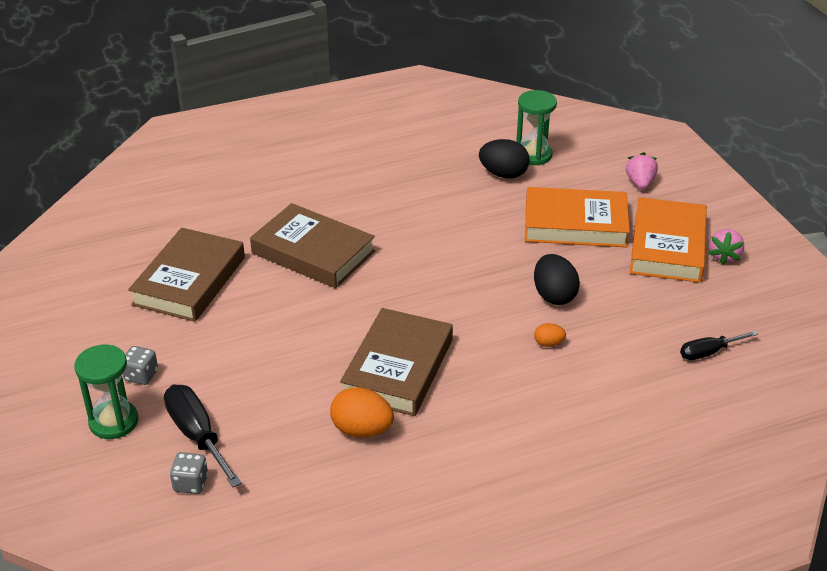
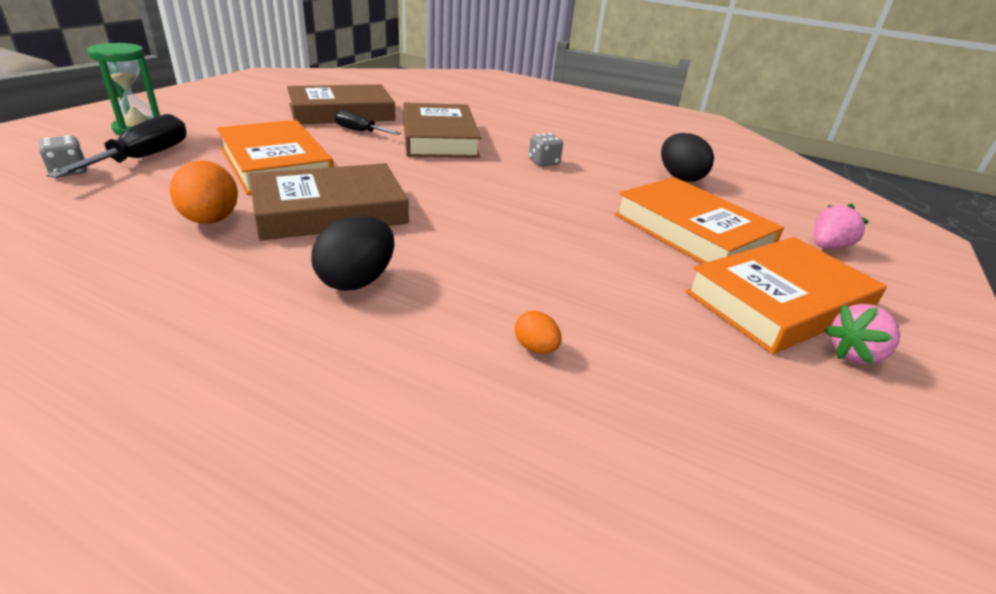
camera: 45 degrees right, 5 degrees down
grey dice [123,346,158,385] -> grey dice moved to [529,133,563,166]
green hourglass [516,90,557,165] -> none
black egg [534,254,580,305] -> black egg moved to [311,216,394,291]
orange egg [534,323,566,347] -> orange egg moved to [515,311,561,353]
black screwdriver [680,331,758,360] -> black screwdriver moved to [335,110,401,135]
none -> orange book [217,120,334,195]

